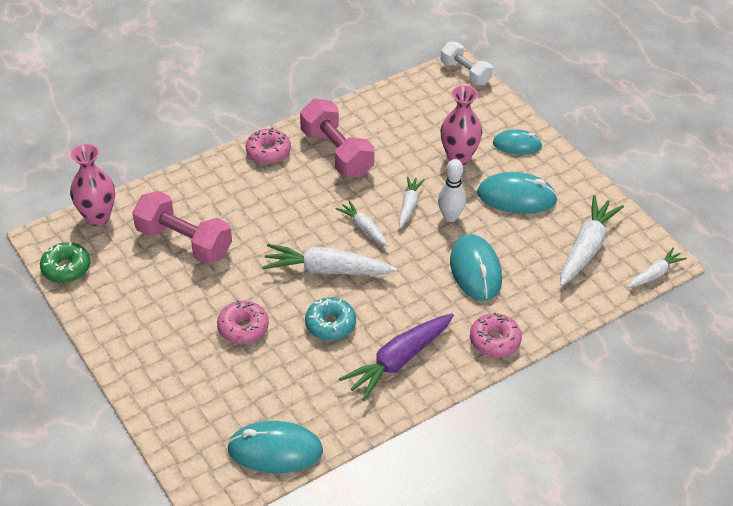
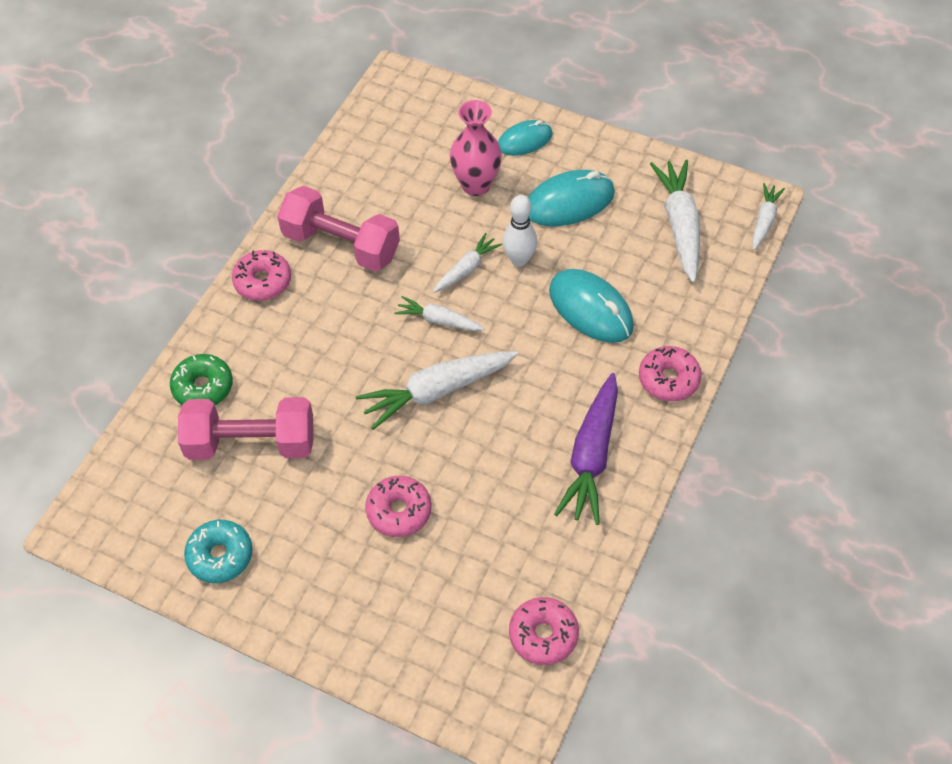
camera: 30 degrees left, 10 degrees up
green donut [40,242,90,283] -> green donut moved to [170,354,233,405]
pink vase [70,144,115,226] -> none
turquoise mouse [227,421,323,473] -> pink donut [509,597,579,665]
turquoise donut [305,297,356,341] -> turquoise donut moved to [184,520,253,583]
white carrot [399,176,425,228] -> white carrot turned 60 degrees clockwise [433,233,502,293]
white dumbbell [441,42,493,85] -> none

